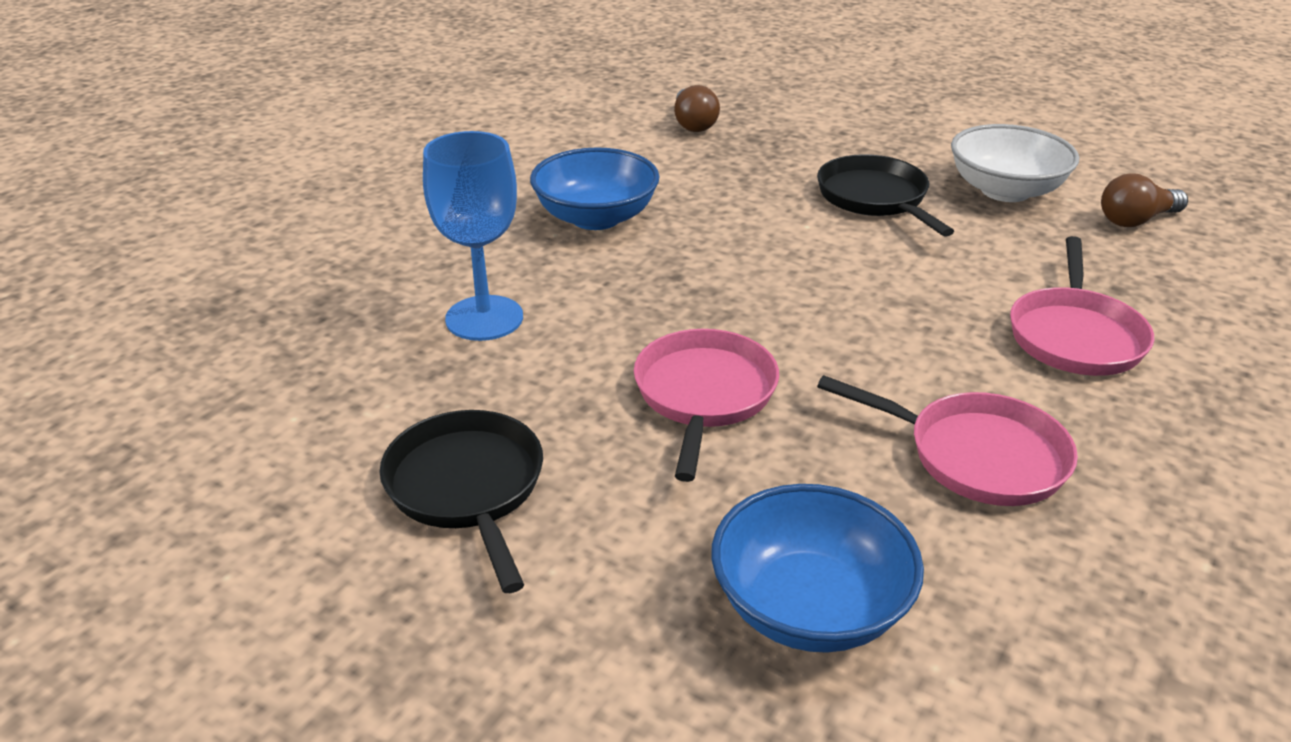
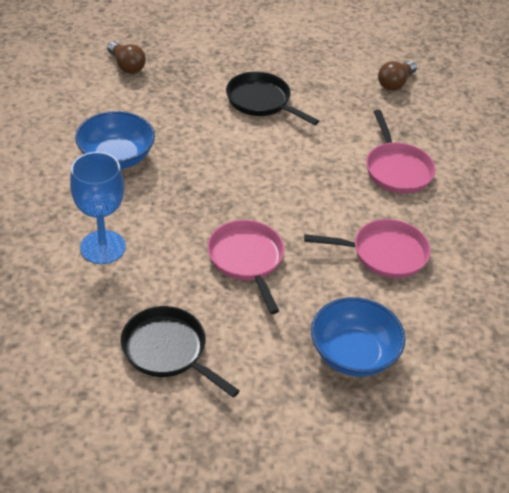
camera: 30 degrees left, 10 degrees up
white bowl [951,124,1079,202] -> none

